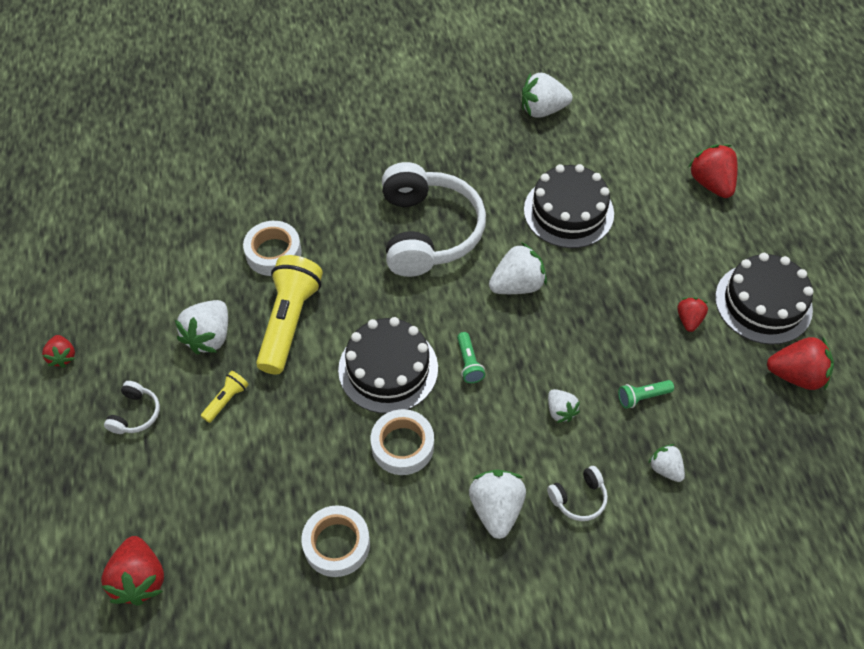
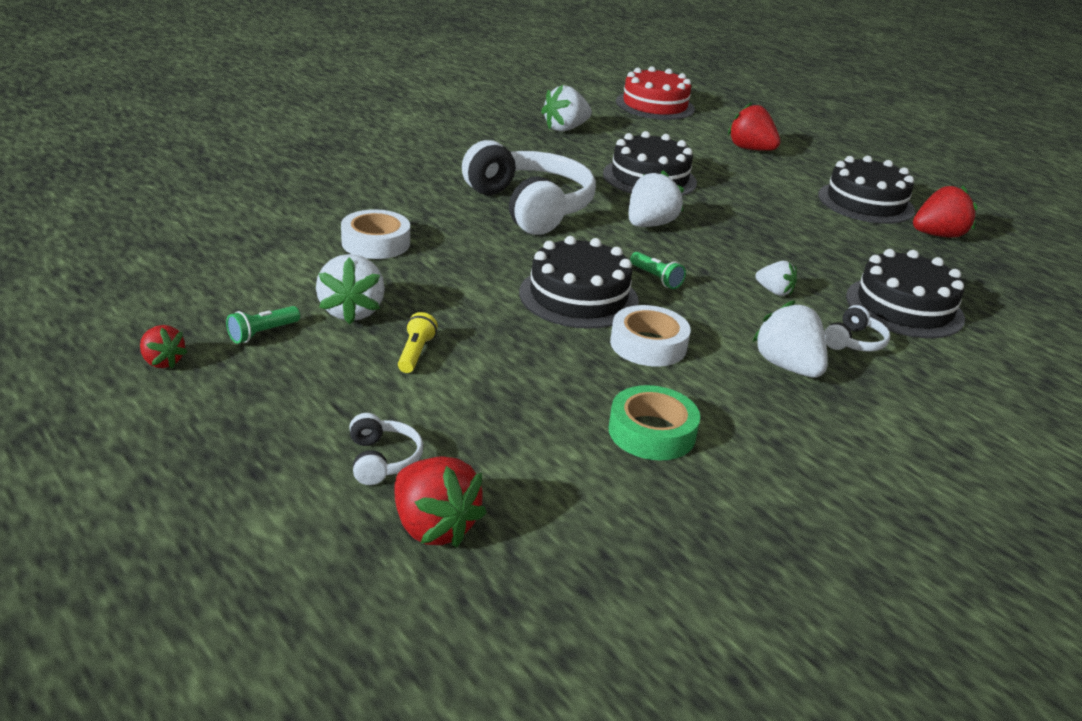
camera: 30 degrees left, 25 degrees down
white headphones [104,381,160,434] -> white headphones moved to [349,413,423,485]
yellow flashlight [256,255,323,374] -> none
white tape [301,505,370,577] -> green tape [609,385,700,460]
green flashlight [618,380,674,409] -> green flashlight moved to [226,306,300,344]
white strawberry [648,444,685,482] -> black cake [846,249,965,338]
red strawberry [677,297,708,332] -> none
none -> red cake [616,66,695,120]

